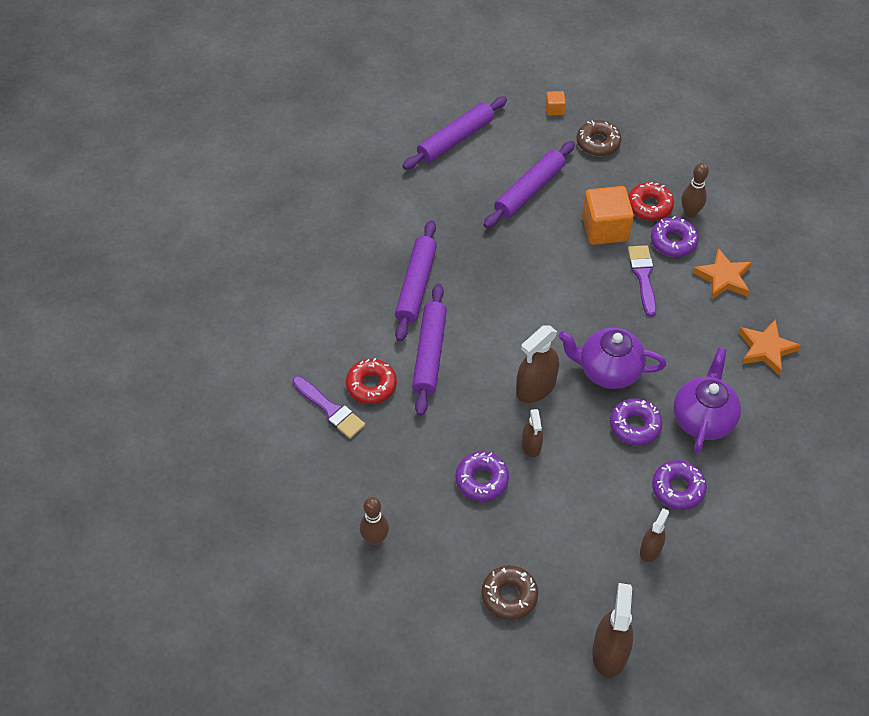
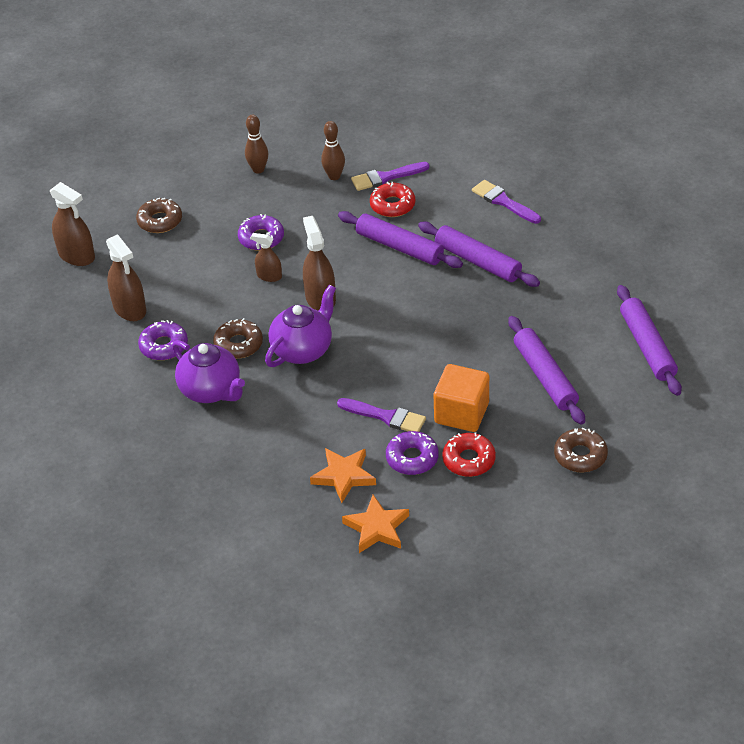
camera: 120 degrees right, 10 degrees down
orange cube [545,91,566,116] -> none
purple donut [610,398,663,445] -> brown donut [213,318,263,359]
brown spray bottle [640,508,669,562] -> brown spray bottle [106,234,146,321], size x1.68
brown bowling pin [681,163,709,217] -> brown bowling pin moved to [321,121,345,180]
orange star [739,319,801,375] -> orange star moved to [342,495,409,553]
none -> purple brush [472,180,541,224]

